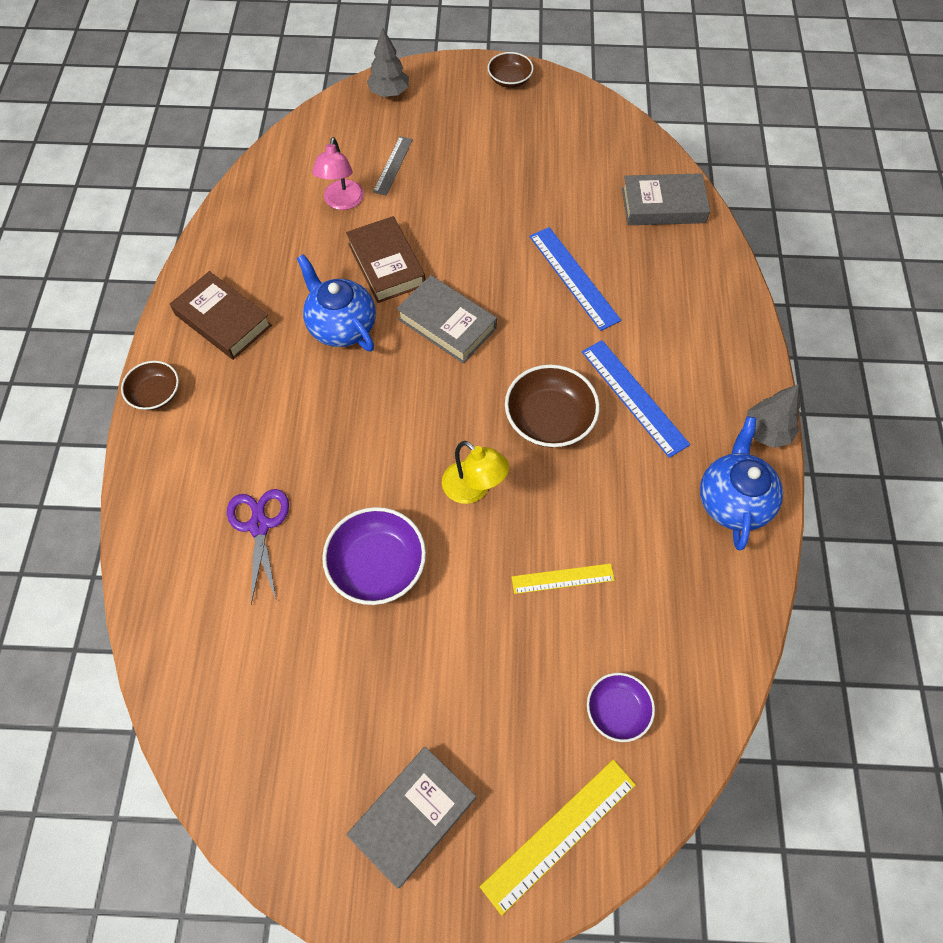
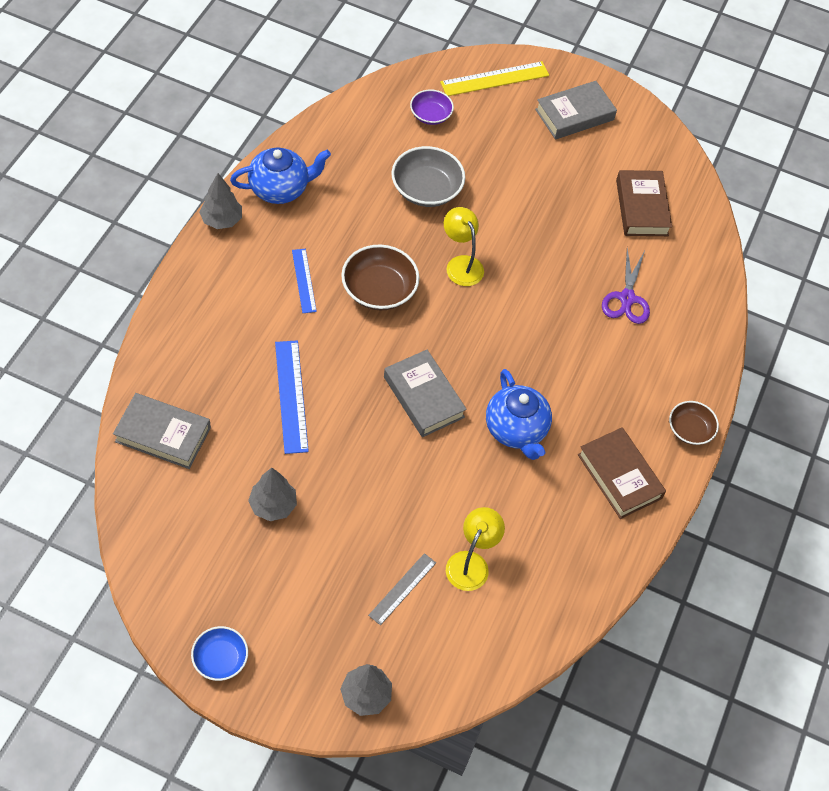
camera: 165 degrees left, 5 degrees down
pink lamp [312,137,364,210] -> yellow lamp [446,507,505,591]
purple bowl [322,507,426,605] -> none
brown book [346,216,425,303] -> brown book moved to [616,170,672,236]
brown bowl [488,52,534,88] -> blue bowl [191,626,248,681]
yellow ruler [512,563,615,594] -> grey bowl [391,146,465,207]
blue ruler [582,340,690,458] -> blue ruler [292,249,317,313], size x0.63
blue teapot [700,416,783,550] -> blue teapot turned 135 degrees counterclockwise [230,148,331,204]
none -> grey tree [248,468,297,521]

